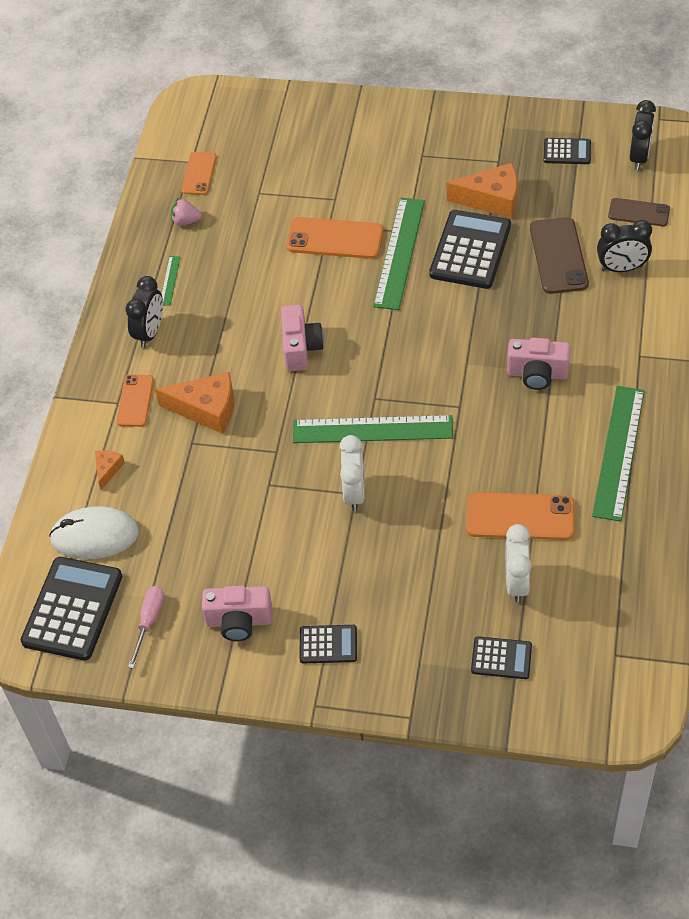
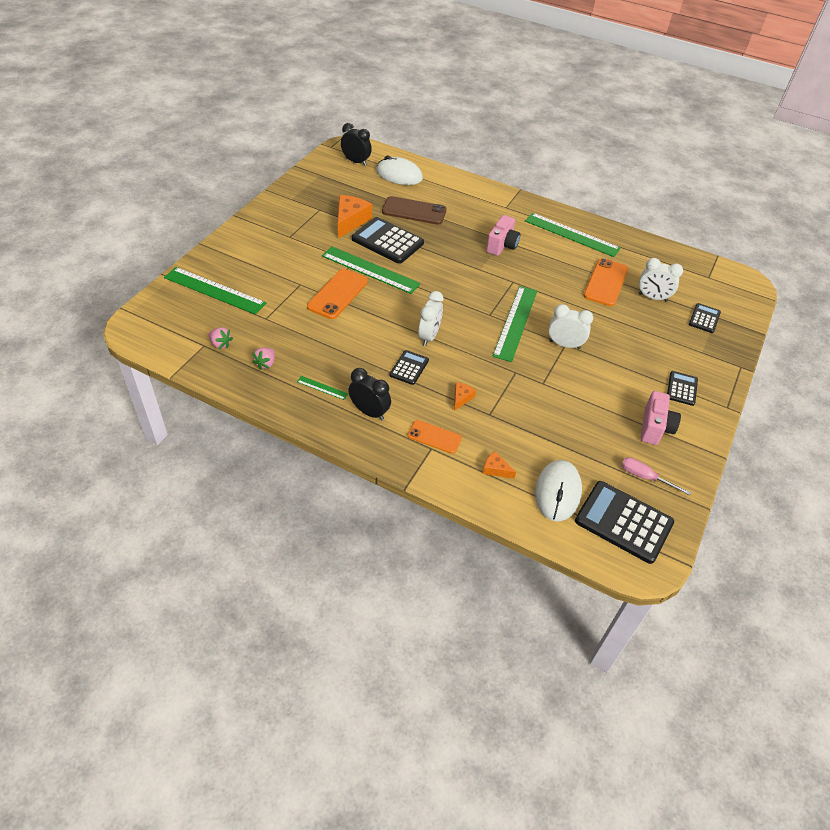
camera: 80 degrees left, 5 degrees down
orange cheese [155,372,234,434] -> orange cheese [454,382,476,411], size x0.50
orange phone [182,152,217,195] -> pink strawberry [208,327,233,349]
pink camera [281,305,324,371] -> white clock [418,291,443,346]
black calculator [543,138,591,164] -> black calculator moved to [390,350,429,385]
black clock [597,220,652,272] -> none
brown phone [608,198,670,226] -> white mouse [376,156,423,185]
none -> green ruler [164,267,266,315]

